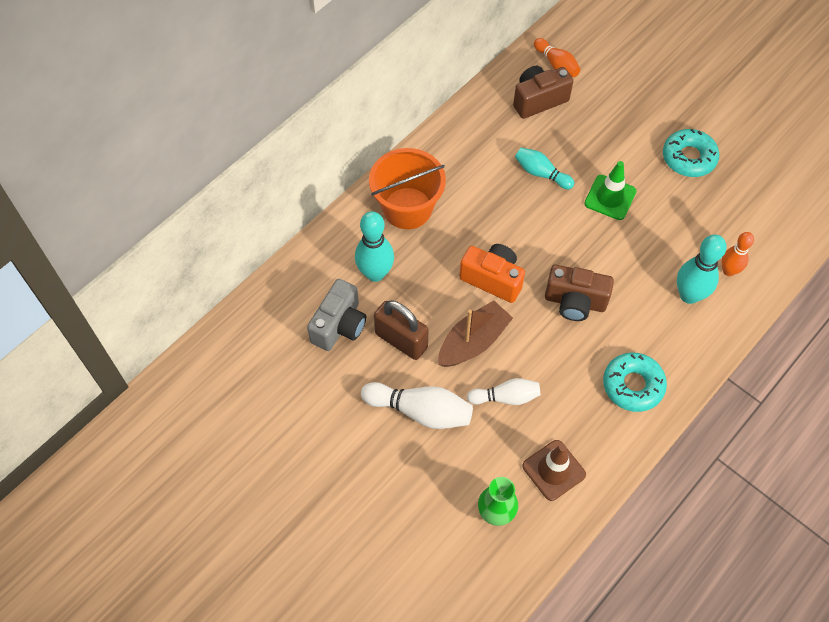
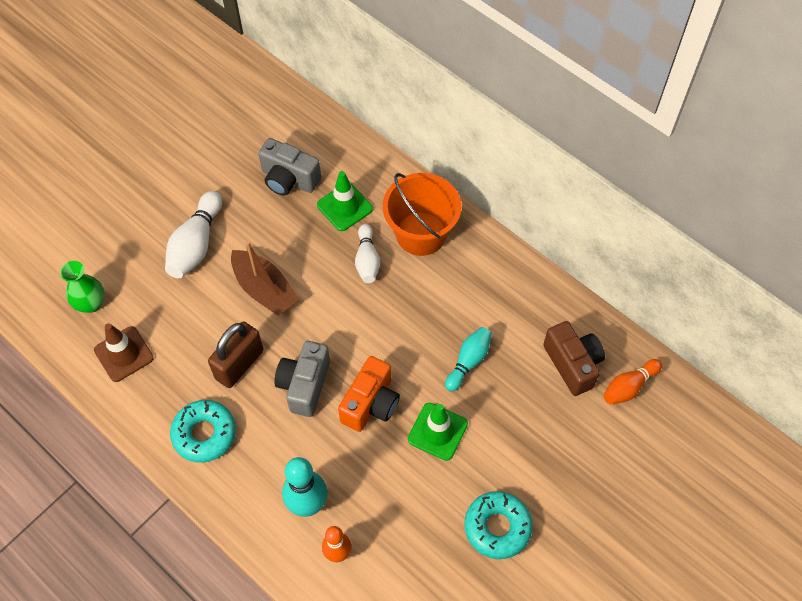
camera: 90 degrees right, 0 degrees up
turquoise bowling pin [355,211,394,282] -> green traffic cone [317,171,373,231]
brown padlock [374,300,428,360] -> brown padlock moved to [208,321,263,388]
orange camera [459,244,525,303] -> orange camera moved to [338,356,400,432]
white bowling pin [467,378,541,405] -> white bowling pin moved to [355,224,380,283]
brown camera [545,265,614,321] -> grey camera [274,341,330,417]

